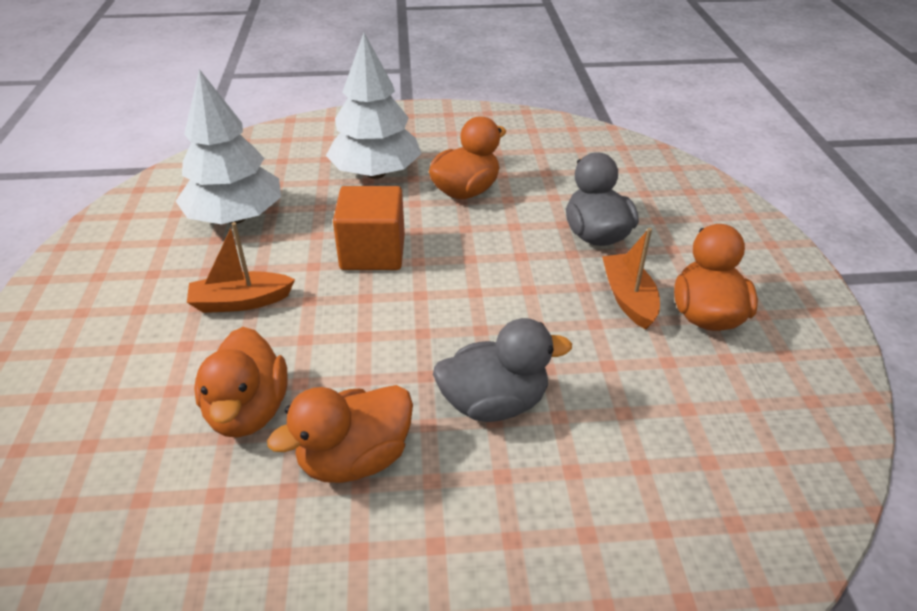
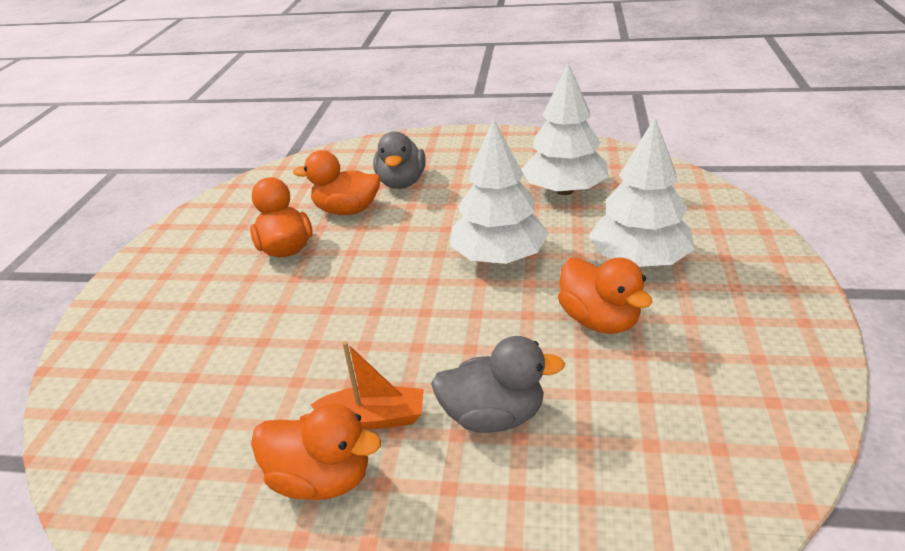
camera: 105 degrees right, 5 degrees down
orange boat [187,222,295,313] -> none
orange cube [333,186,405,270] -> white tree [450,118,549,264]
grey duck [433,318,572,422] -> grey duck moved to [373,131,426,189]

